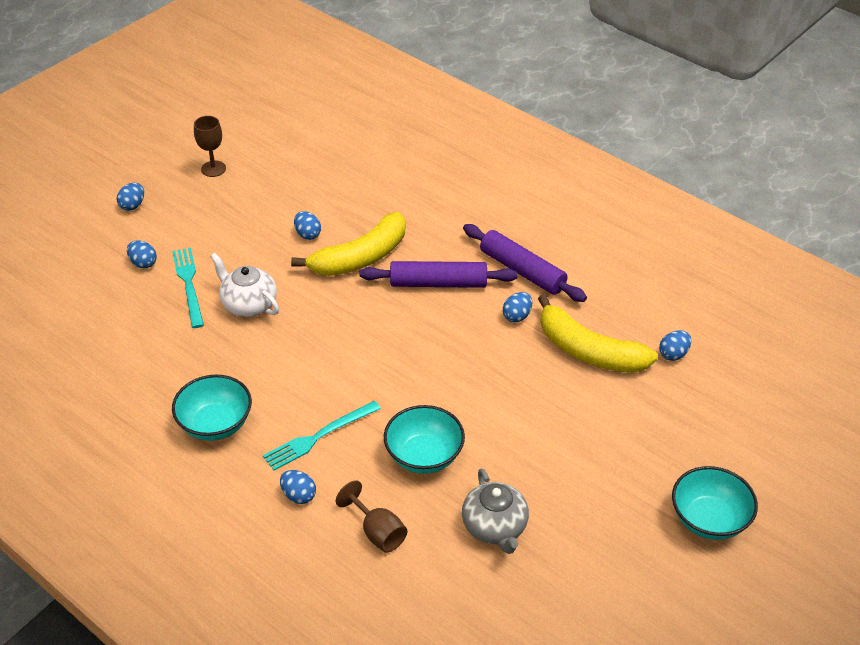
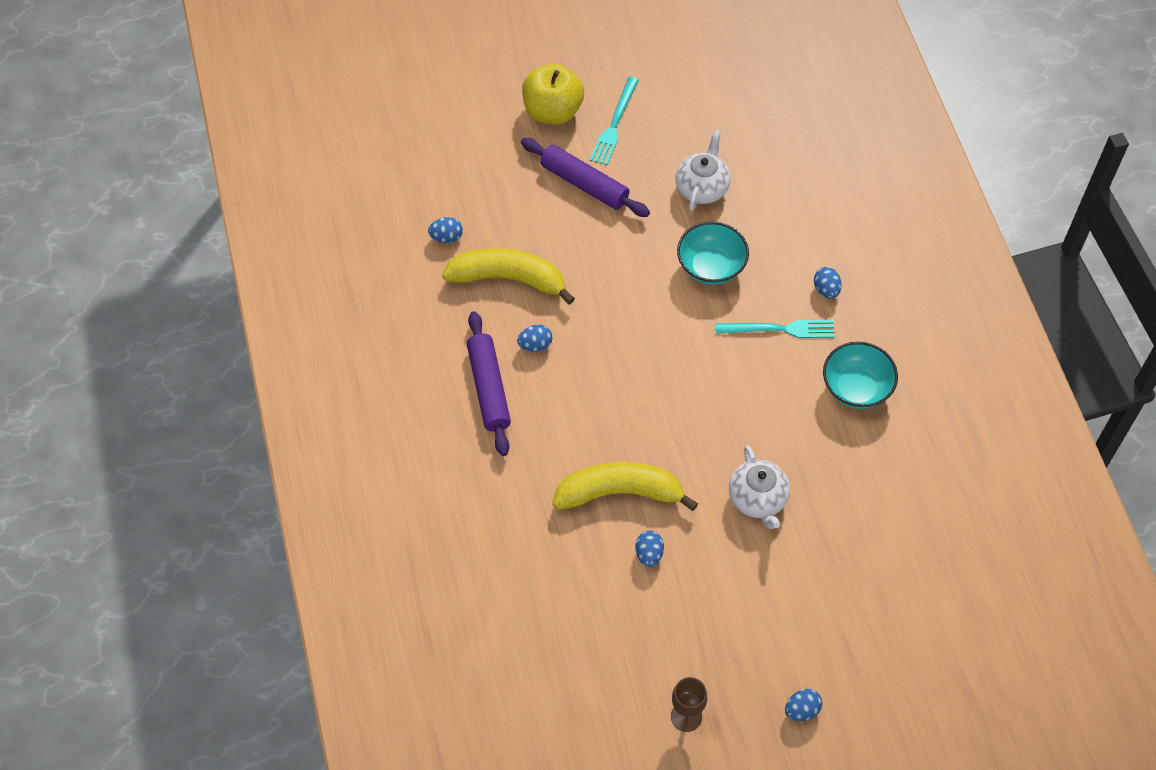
camera: 145 degrees left, 15 degrees up
blue egg [127,240,157,269] -> none
turquoise fork [172,248,204,328] -> turquoise fork moved to [590,77,639,165]
brown goblet [336,481,407,553] -> none
purple rolling pin [360,261,518,288] -> purple rolling pin moved to [521,138,650,217]
grey teapot [462,468,529,554] -> white teapot [675,129,731,212]
yellow banana [538,294,658,373] -> yellow banana turned 60 degrees counterclockwise [442,248,575,305]
turquoise bowl [672,466,758,540] -> yellow apple [522,64,584,125]

